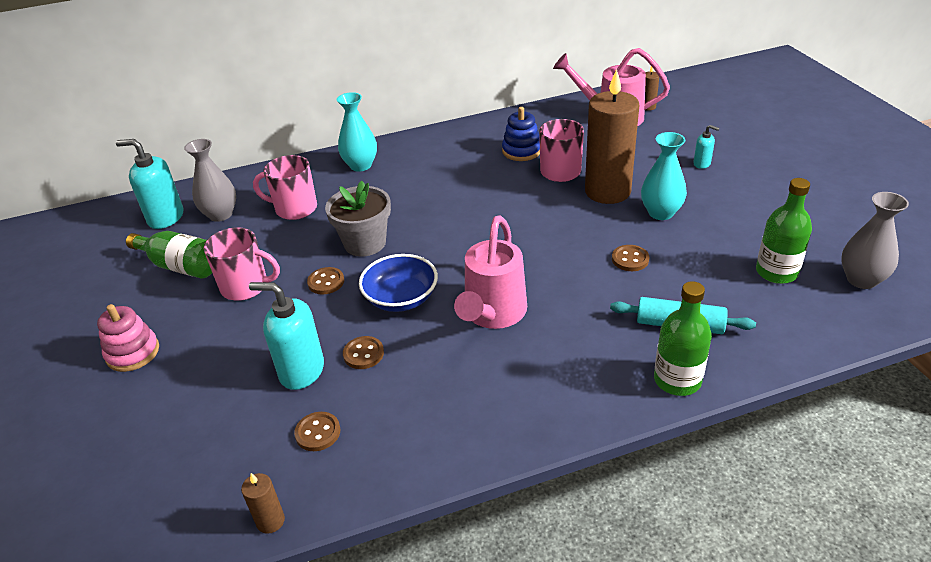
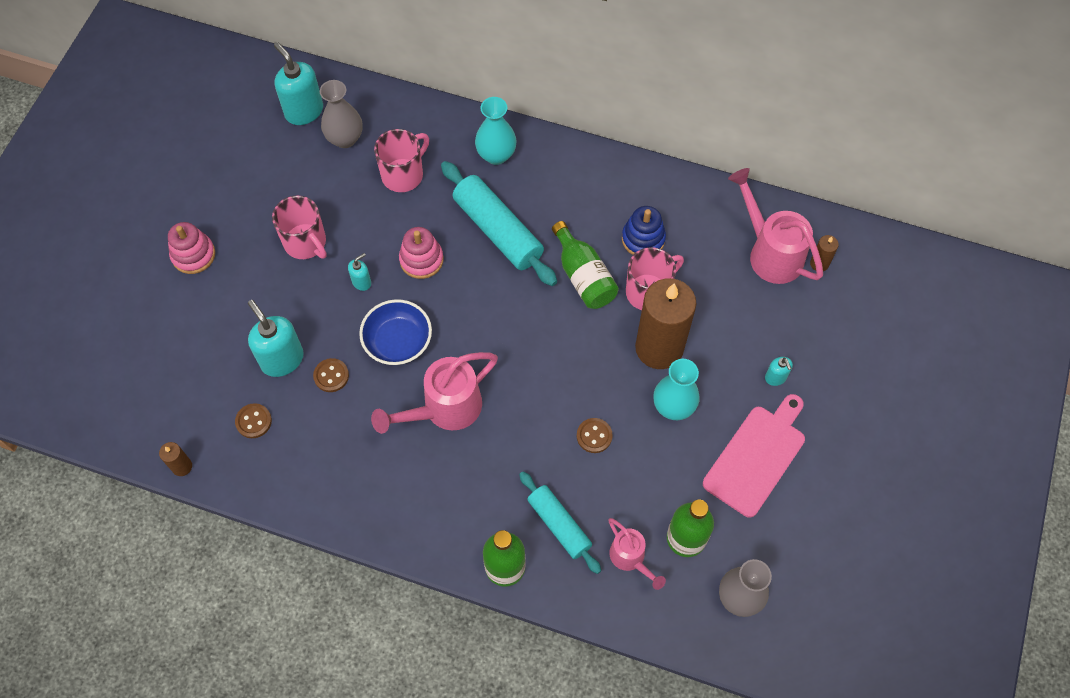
camera: 35 degrees right, 25 degrees up
green bottle [126,231,212,278] -> green bottle moved to [552,221,619,309]
pink mug [253,155,317,220] -> pink mug turned 90 degrees clockwise [374,129,429,192]
brown button [307,267,344,295] -> turquoise soap dispenser [348,253,371,291]
grey flower pot [325,181,391,257] -> pink stacking toy [399,227,444,279]
none -> turquoise rolling pin [441,161,557,286]
none -> pink watering can [608,518,666,590]
none -> pink cutting board [703,394,805,518]

